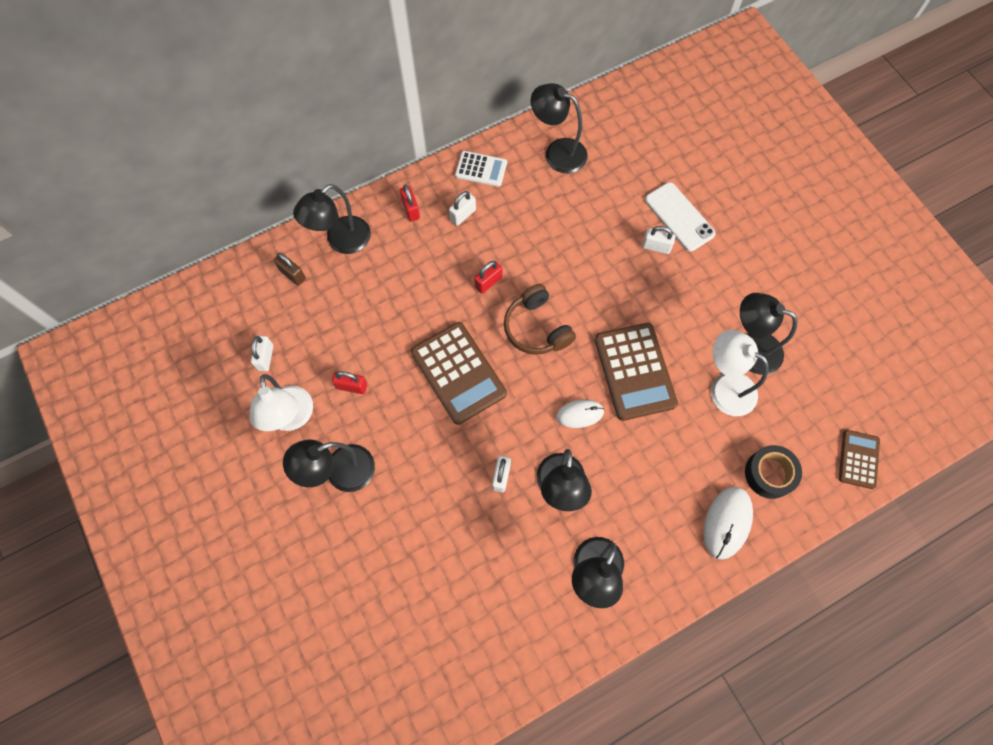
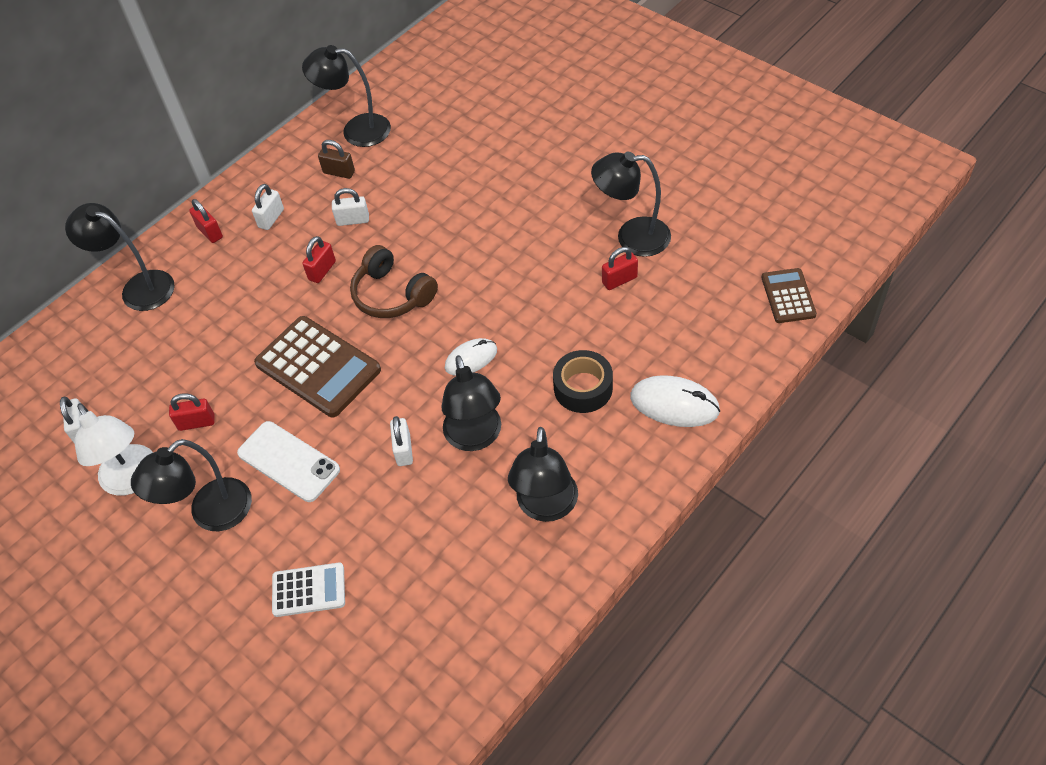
camera: 15 degrees left, 15 degrees down
brown padlock [274,253,306,285] -> brown padlock moved to [318,140,355,179]
black lamp [293,184,371,254] -> black lamp turned 90 degrees clockwise [65,203,175,311]
white calculator [455,151,507,187] -> white calculator moved to [272,563,345,617]
brown calculator [595,323,678,421] -> none
white padlock [642,226,675,254] -> white padlock moved to [332,188,369,226]
white phone [645,182,716,251] -> white phone moved to [237,421,340,502]
white mouse [703,487,753,560] -> white mouse turned 75 degrees counterclockwise [630,375,720,427]
white lamp [711,330,769,416] -> red padlock [602,247,638,290]
black tape [745,445,802,499] -> black tape moved to [553,350,613,413]

